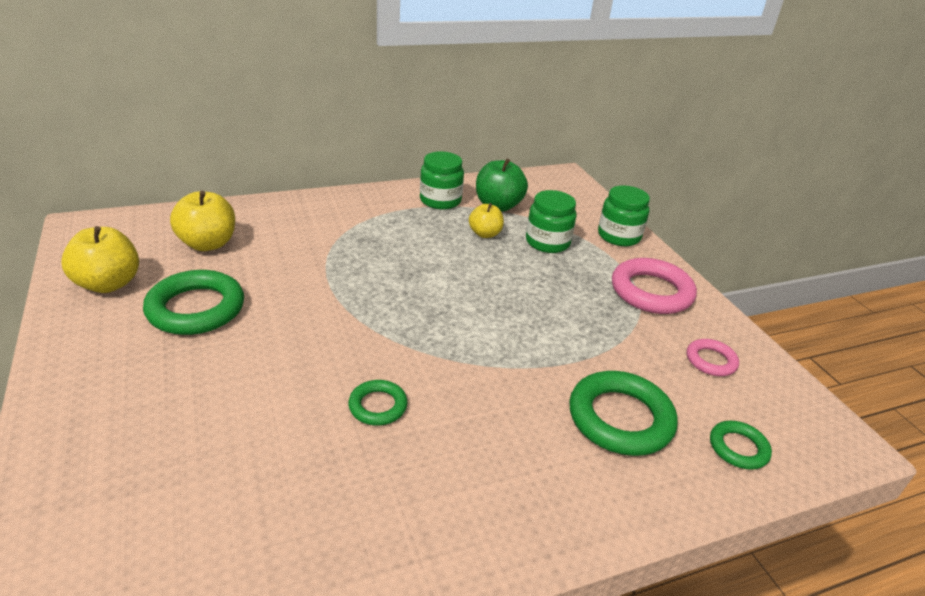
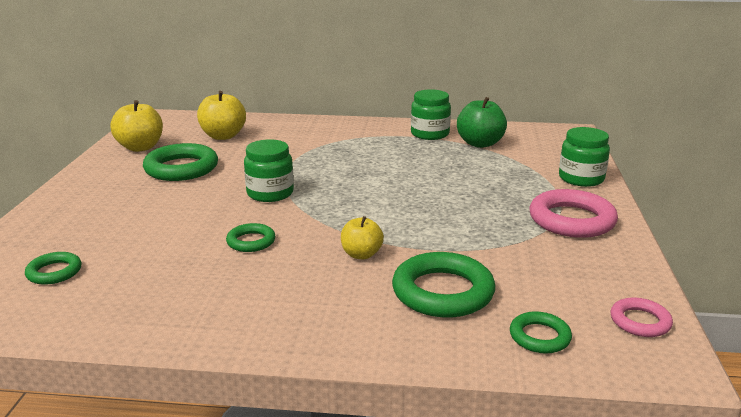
camera: 30 degrees right, 10 degrees down
yellow apple [469,203,504,238] -> yellow apple moved to [341,216,384,259]
green jar [526,190,577,253] -> green jar moved to [244,139,294,202]
pink ring [687,339,739,376] -> pink ring moved to [610,298,673,337]
none -> green ring [25,252,81,285]

